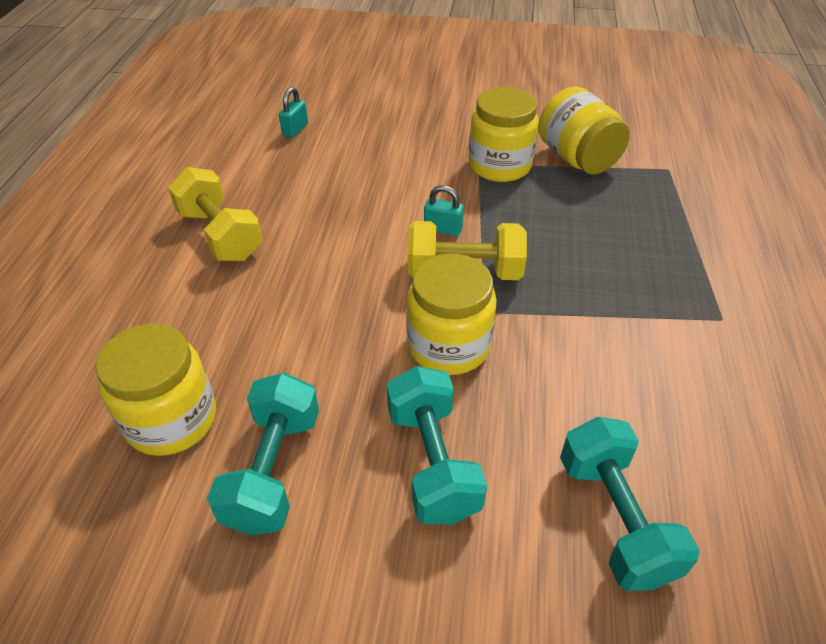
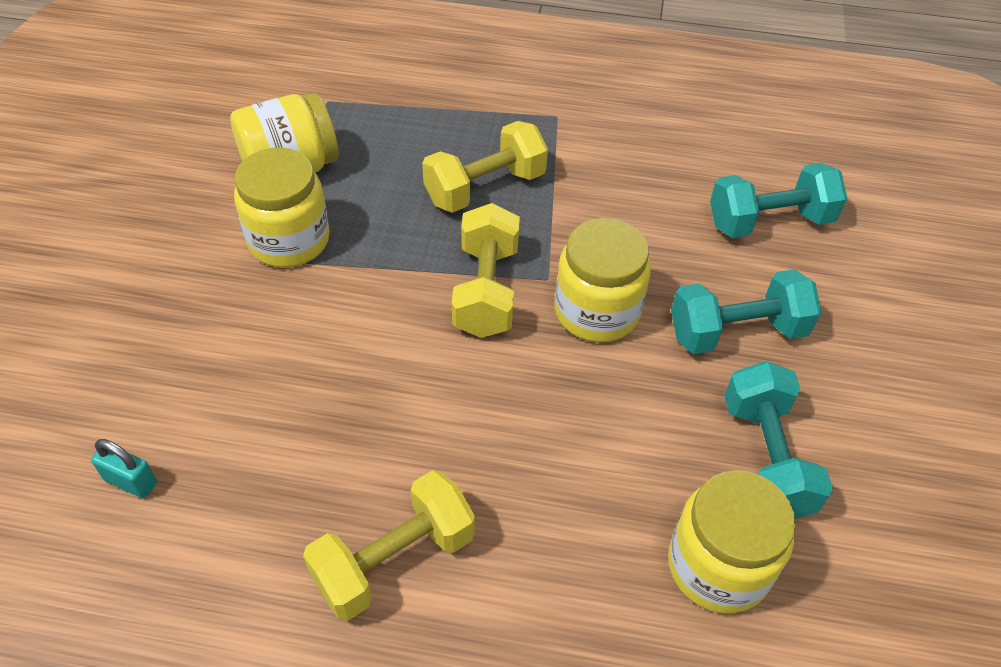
camera: 90 degrees left, 5 degrees up
turquoise dumbbell [207,372,319,535] -> turquoise dumbbell turned 75 degrees clockwise [724,361,833,519]
turquoise padlock [424,185,464,236] -> none
none -> yellow dumbbell [422,121,548,213]

